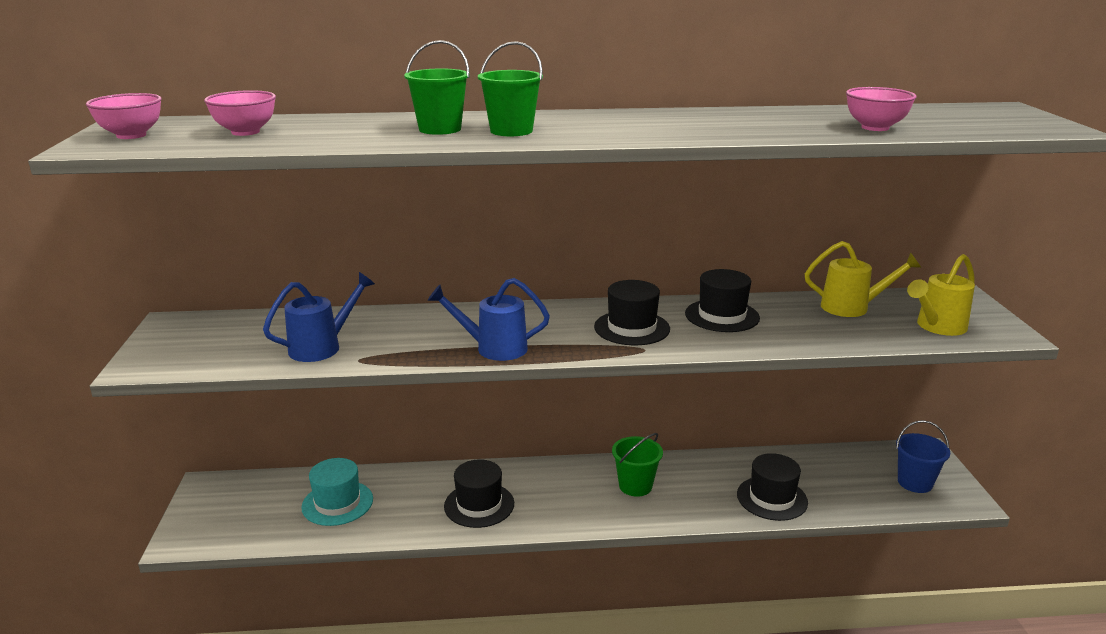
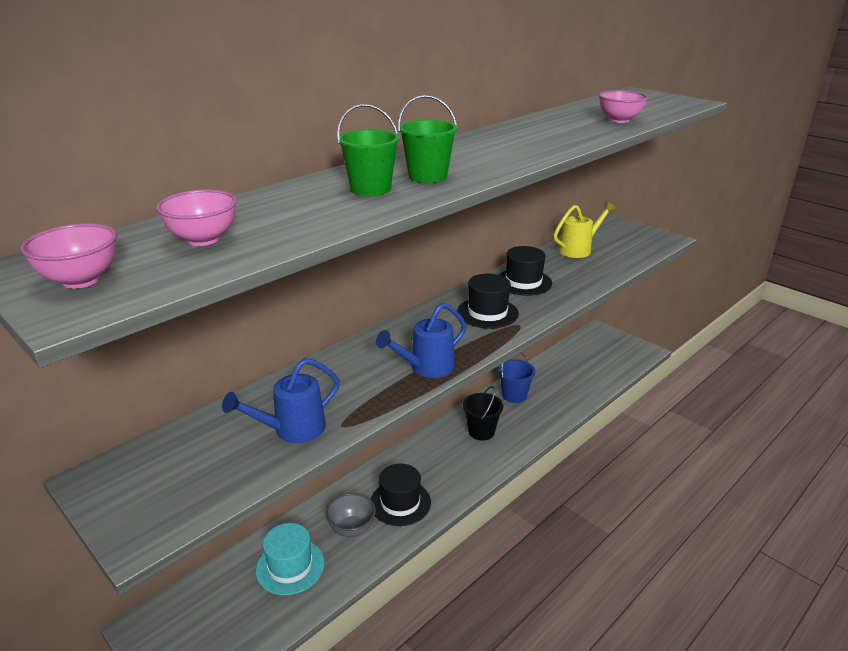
camera: 40 degrees left, 5 degrees up
blue watering can [263,272,375,362] -> blue watering can turned 135 degrees counterclockwise [222,358,340,443]
green bucket [612,433,663,497] -> black bucket [463,386,503,441]
black hat [737,453,808,521] -> none
blue bucket [896,420,950,493] -> blue bucket moved to [498,352,536,403]
yellow watering can [907,254,975,336] -> none
none -> grey bowl [325,493,376,537]

